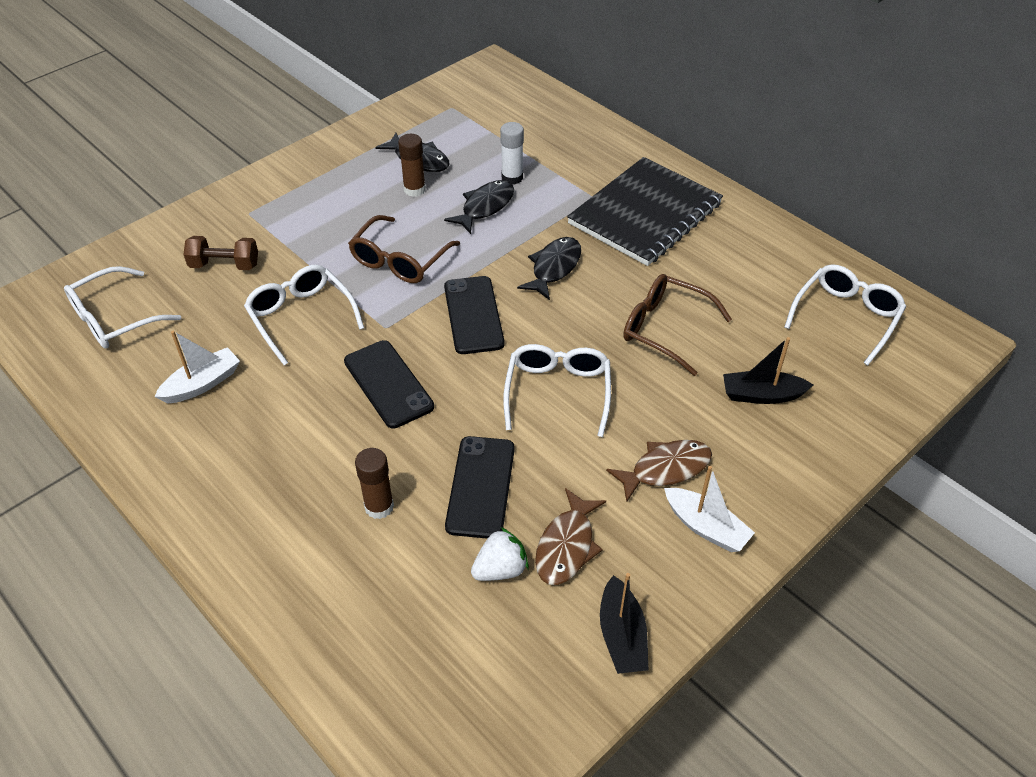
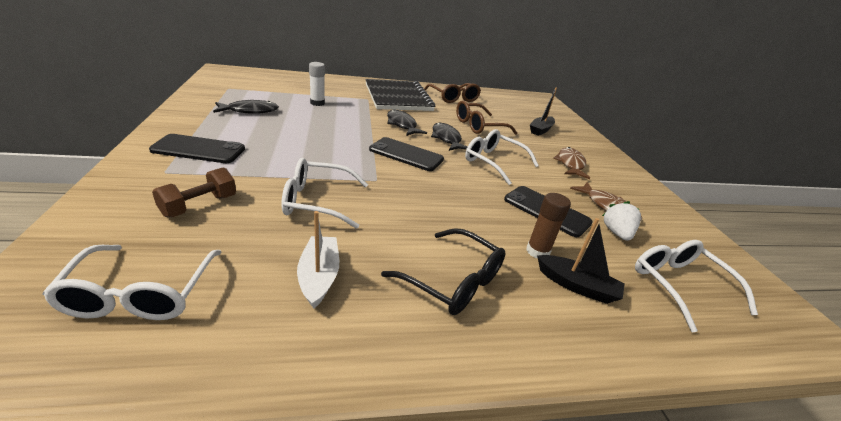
camera: 60 degrees left, 15 degrees down
black phone [344,340,434,429] -> black phone moved to [149,134,245,163]
brown glasses [348,215,460,283] -> brown glasses moved to [424,83,481,103]
brown glue stick [398,134,426,197] -> none
black fish [444,180,514,234] -> black fish moved to [431,123,467,151]
black boat [600,573,648,674] -> black boat moved to [537,218,625,304]
white boat [664,466,755,552] -> none
white glasses [784,264,906,366] -> white glasses moved to [635,240,758,332]
none -> black glasses [381,228,505,315]

